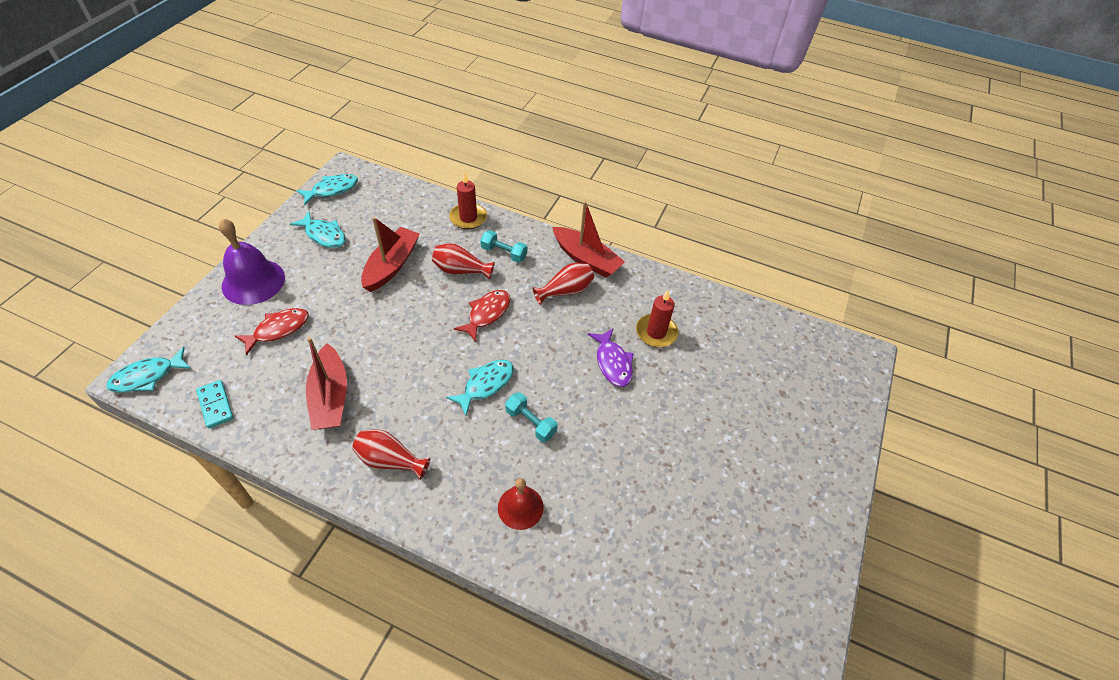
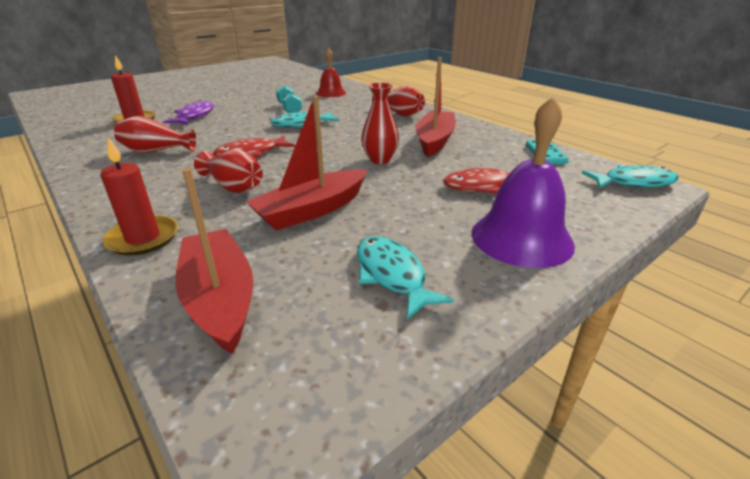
camera: 150 degrees left, 20 degrees down
turquoise fish [296,174,358,205] -> none
turquoise dumbbell [480,230,527,263] -> none
red boat [552,201,625,277] -> red boat moved to [175,168,253,354]
none -> red vase [361,82,399,164]

